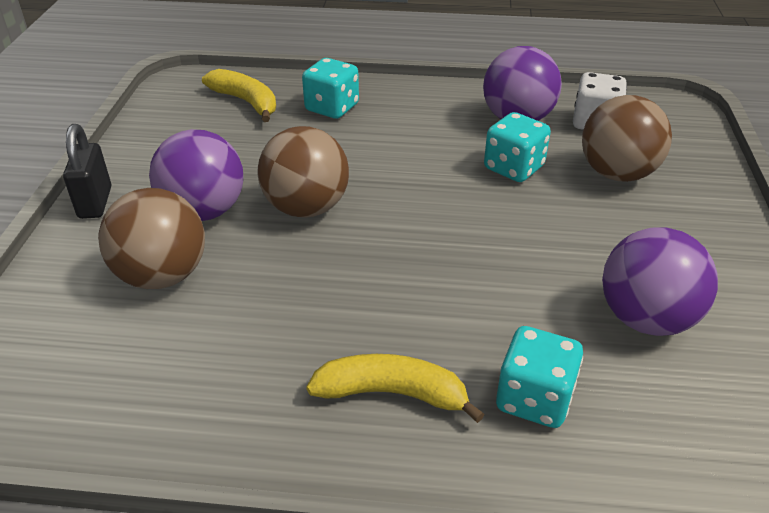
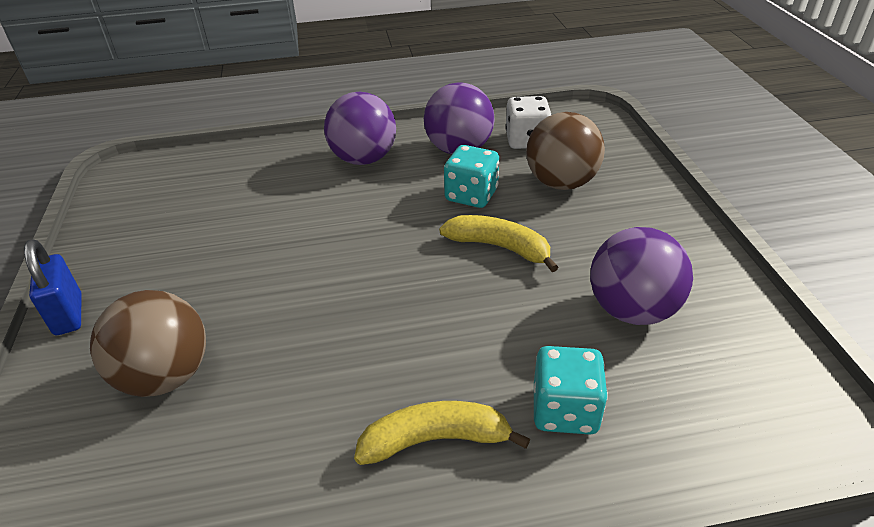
camera: 15 degrees left, 0 degrees up
black padlock [63,124,111,219] -> blue padlock [24,239,81,335]
purple ball [149,129,244,221] -> purple ball moved to [324,92,396,165]
yellow banana [202,69,276,122] -> yellow banana moved to [439,215,559,272]
brown ball [258,126,349,218] -> none
turquoise dice [302,58,359,119] -> none

